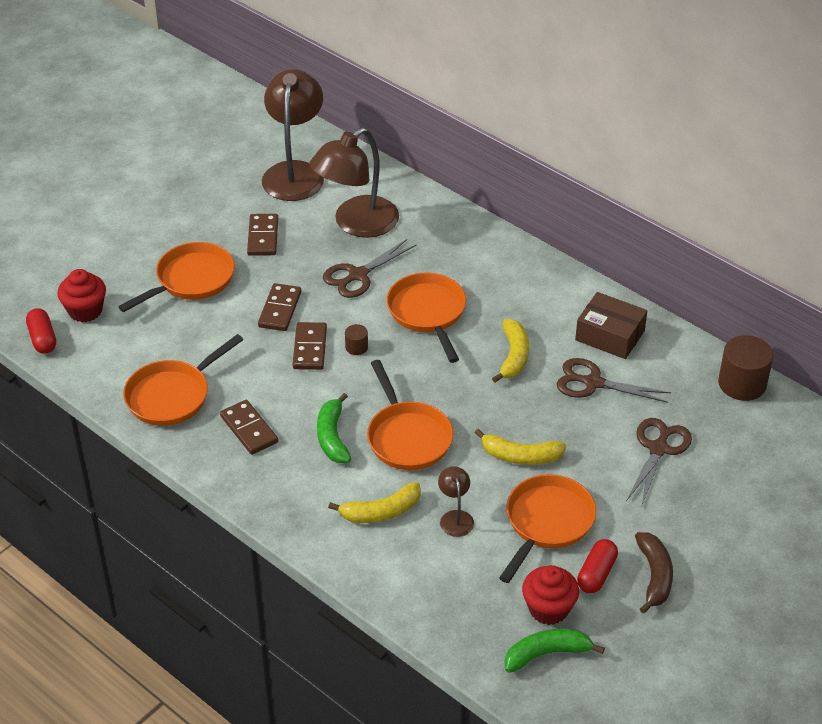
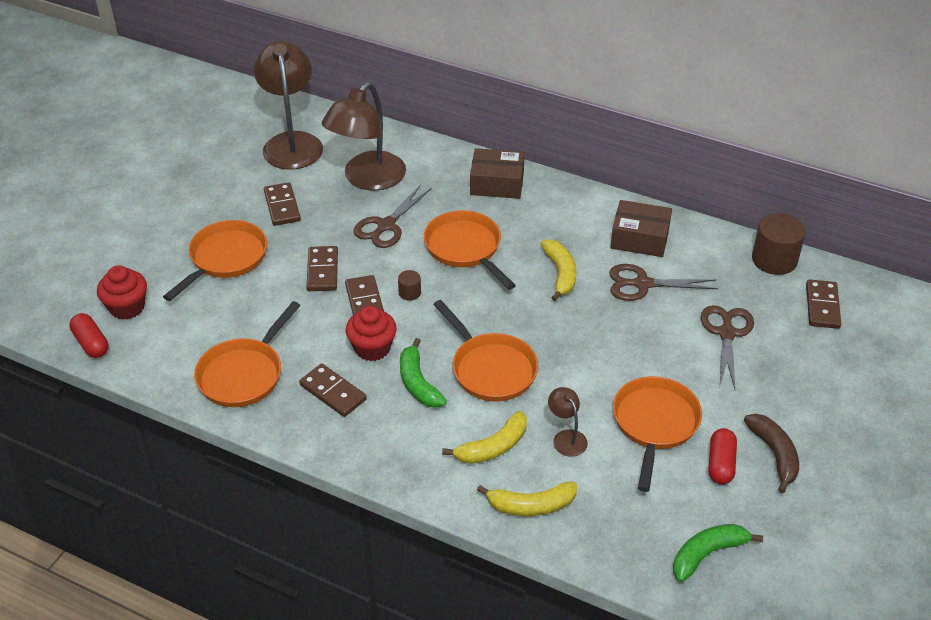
camera: 15 degrees left, 0 degrees up
yellow banana [475,429,566,465] -> yellow banana moved to [477,482,577,516]
red cupcake [522,565,579,625] -> red cupcake moved to [345,306,397,361]
none -> brown box [470,148,525,199]
none -> brown domino [806,279,841,329]

